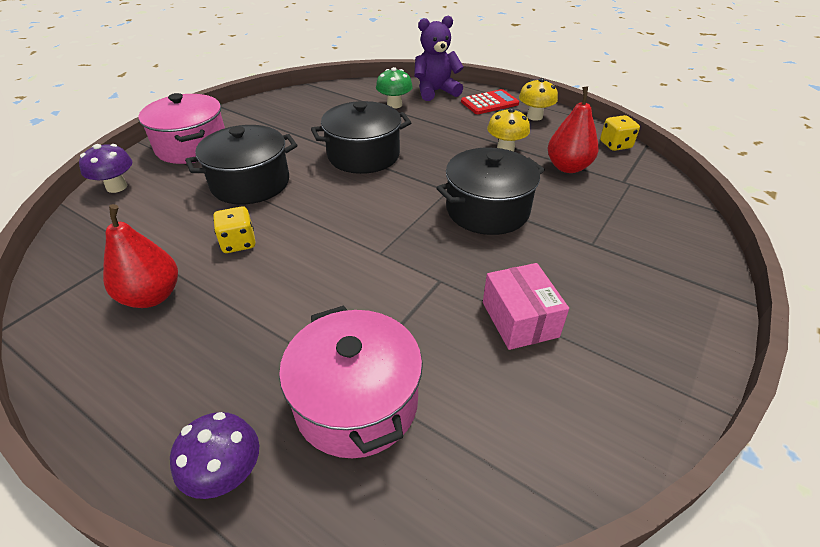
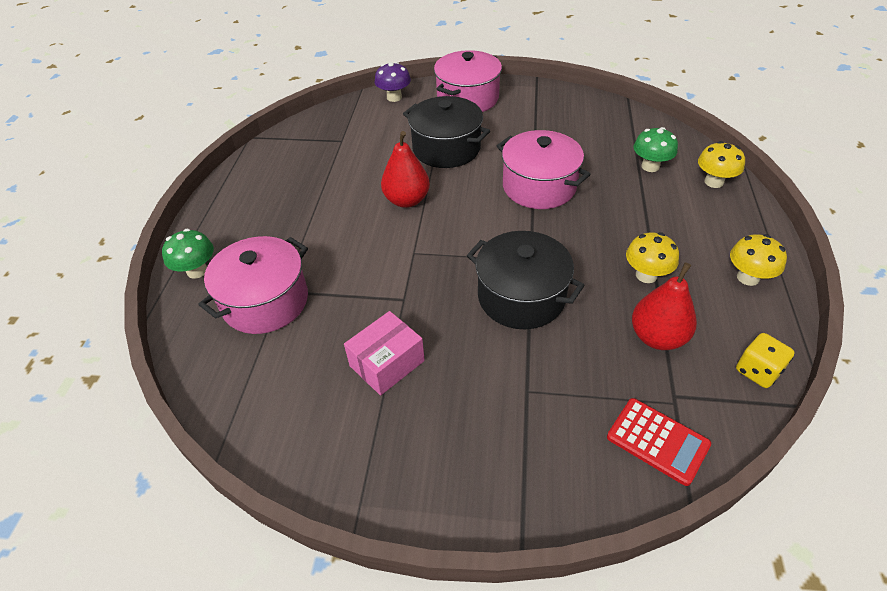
camera: 65 degrees right, 5 degrees up
red pear [103,204,178,308] -> red pear moved to [381,131,430,208]
purple mushroom [170,412,259,499] -> green mushroom [162,229,214,279]
yellow dice [213,206,256,253] -> none
black pot [311,101,411,174] -> pink pot [497,130,591,209]
purple teddy bear [414,16,464,101] -> yellow mushroom [698,141,745,188]
red calculator [461,89,519,114] -> red calculator moved to [607,398,711,486]

